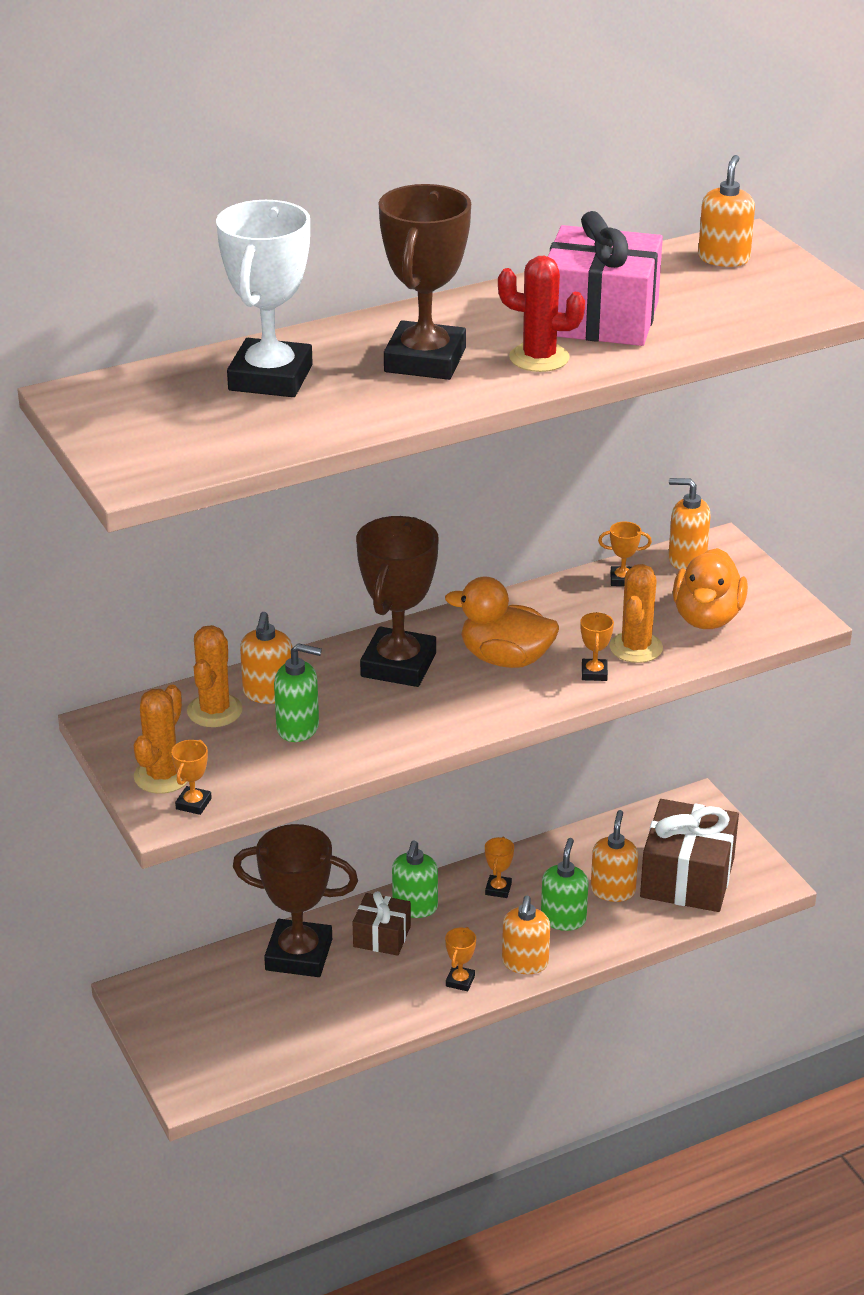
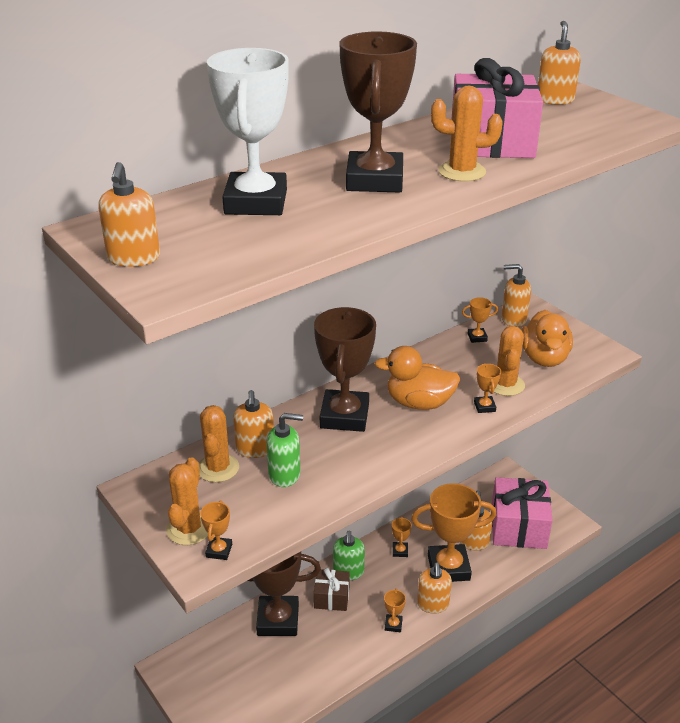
camera: 10 degrees left, 0 degrees up
red cactus [498,256,585,372] -> orange cactus [431,86,503,182]
green soap dispenser [541,838,589,931] -> orange trophy [411,483,496,582]
brown gift [640,799,739,912] -> pink gift [492,477,553,549]
none -> orange soap dispenser [98,162,160,267]

